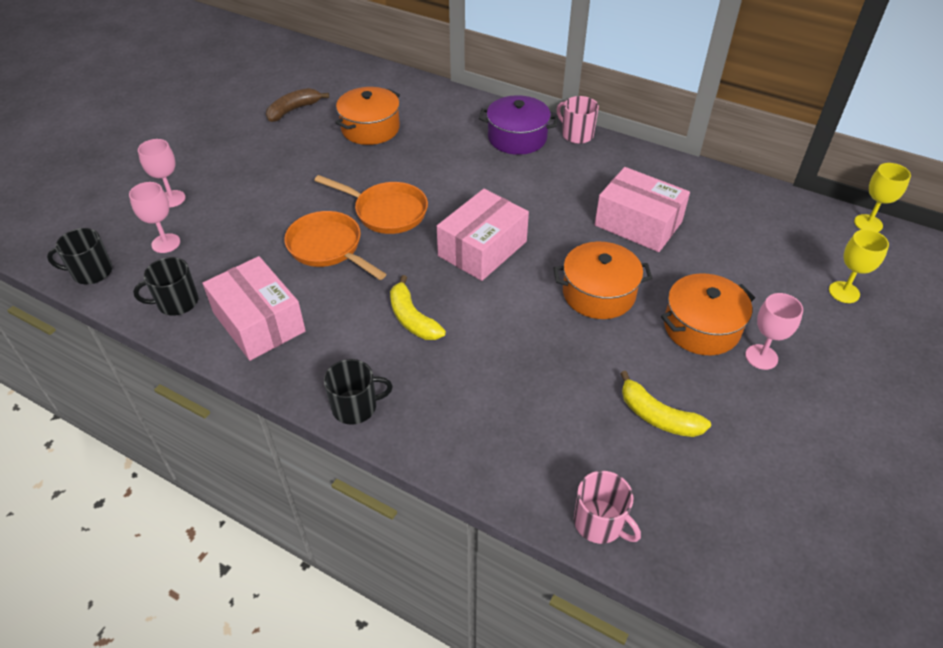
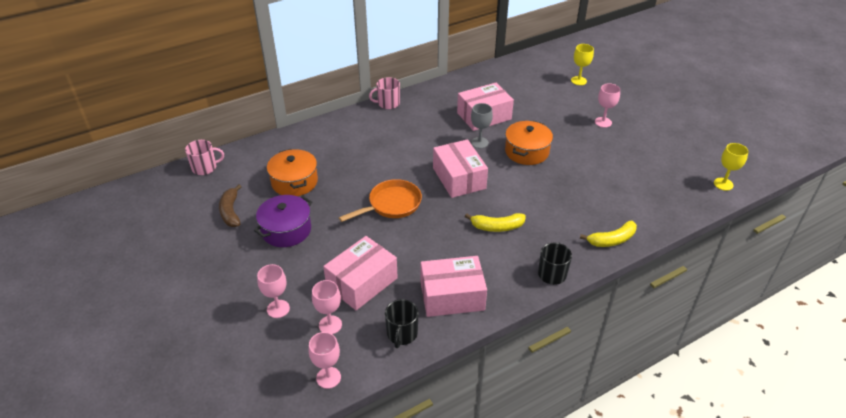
camera: 60 degrees left, 5 degrees down
black mug [47,228,112,284] -> pink goblet [308,332,341,389]
orange pan [284,211,386,280] -> none
purple pot [479,95,558,155] -> purple pot moved to [254,195,312,247]
pink mug [574,471,641,544] -> pink mug moved to [185,140,224,175]
yellow banana [620,371,711,437] -> yellow banana moved to [580,221,637,247]
orange pot [661,273,755,355] -> none
yellow goblet [854,163,911,232] -> yellow goblet moved to [714,143,749,191]
none -> pink box [323,236,398,310]
none -> grey goblet [471,103,493,148]

